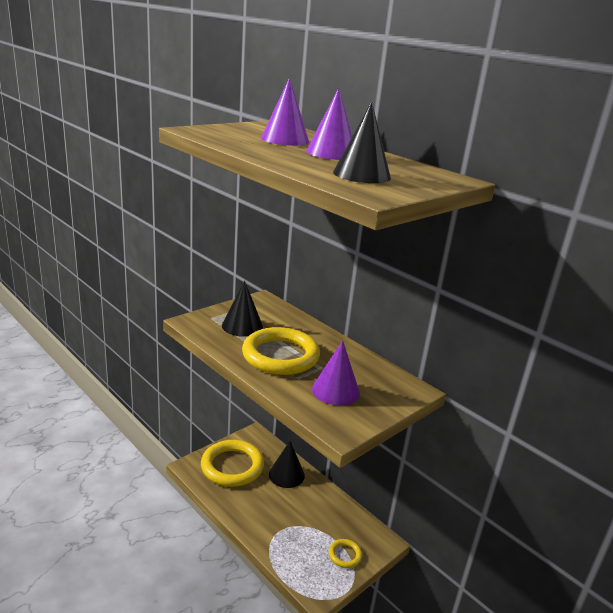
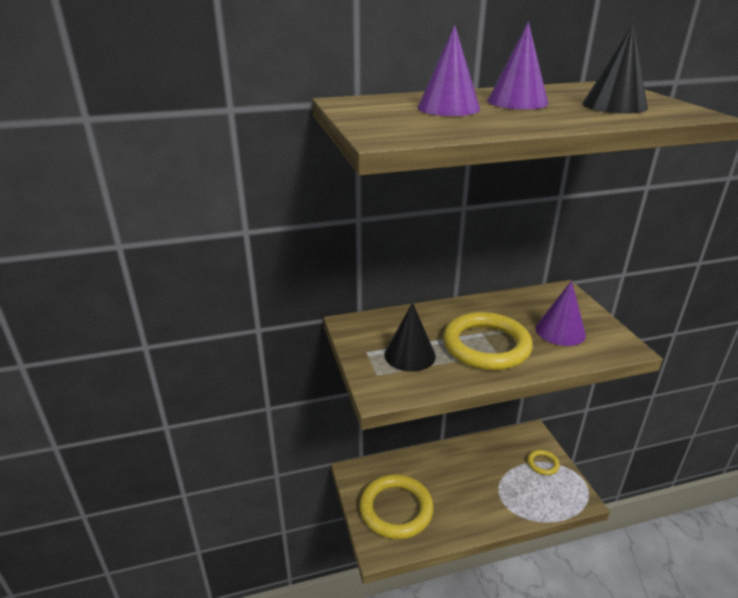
camera: 60 degrees left, 5 degrees up
black cone [269,441,305,488] -> none

